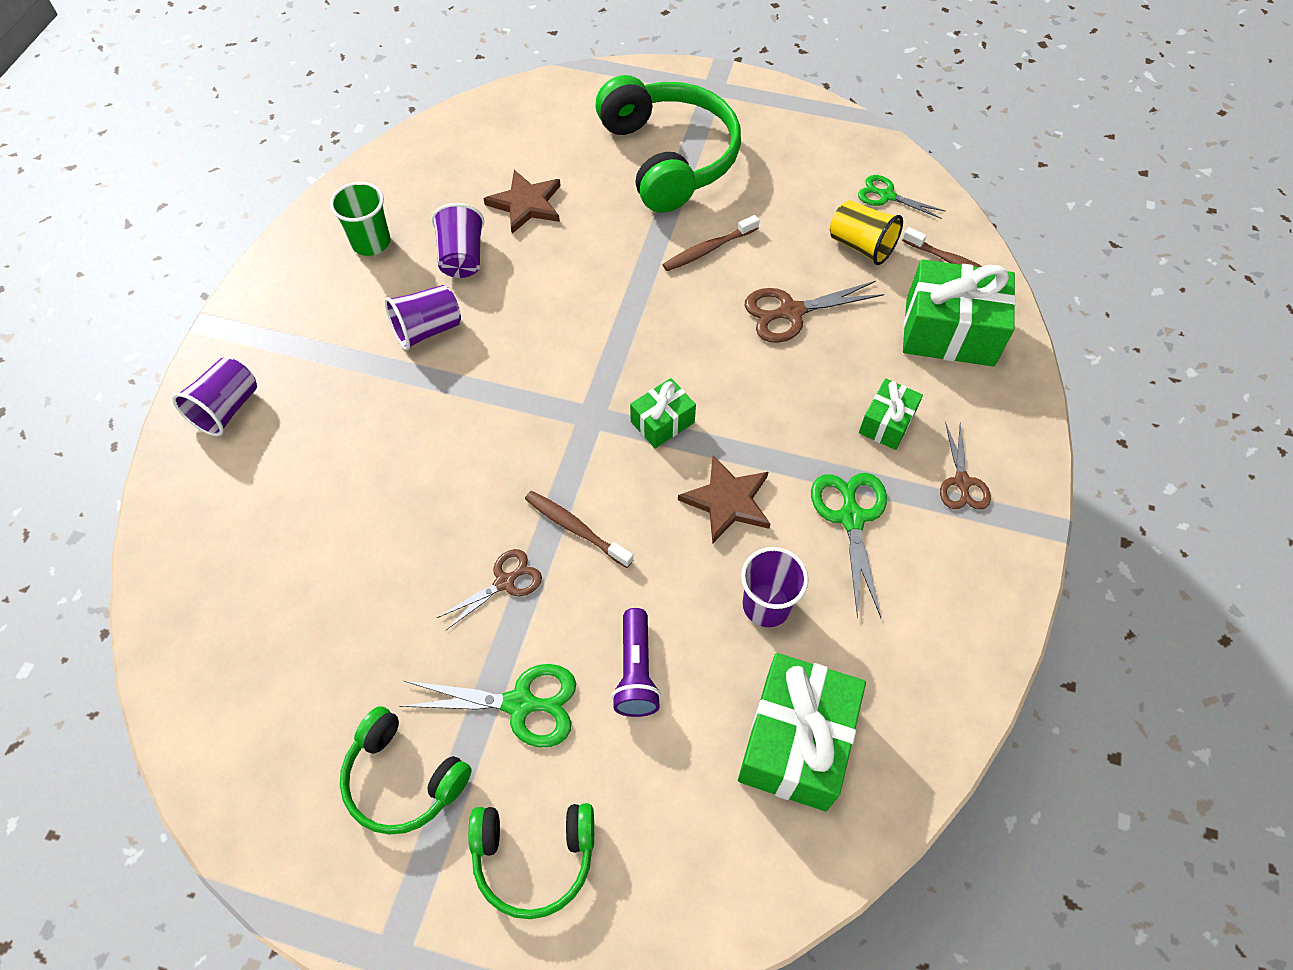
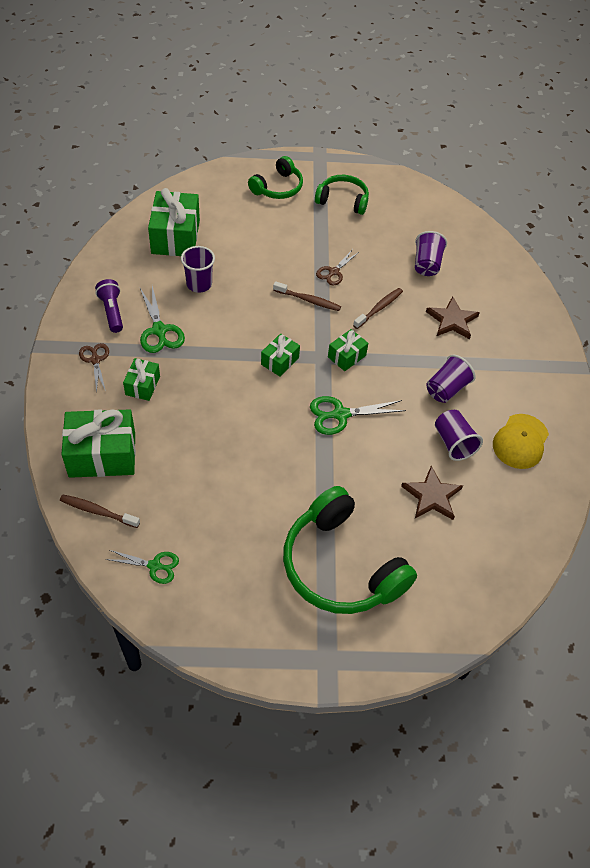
camera: 160 degrees right, 5 degrees down
purple cup [172,357,257,436] -> purple cup moved to [415,231,447,276]
green cup [330,182,390,256] -> yellow cap [493,414,549,469]
green scissors [399,664,576,747] -> green scissors moved to [310,396,406,435]
green headphones [468,803,594,919] -> green headphones turned 150 degrees clockwise [248,156,303,199]
purple flashlight [612,608,661,717] -> purple flashlight moved to [95,279,123,333]
brown toothbrush [662,215,760,271] -> brown toothbrush moved to [353,288,403,329]
brown star [678,455,770,544] -> brown star moved to [426,296,479,339]
brown scissors [745,281,884,343] -> none
yellow cup [830,200,903,265] -> none
none -> green gift [328,329,368,371]

